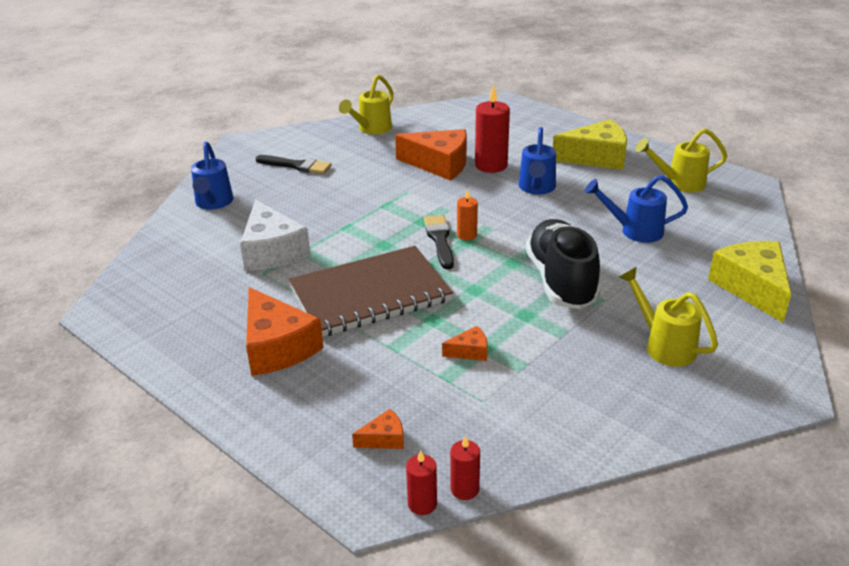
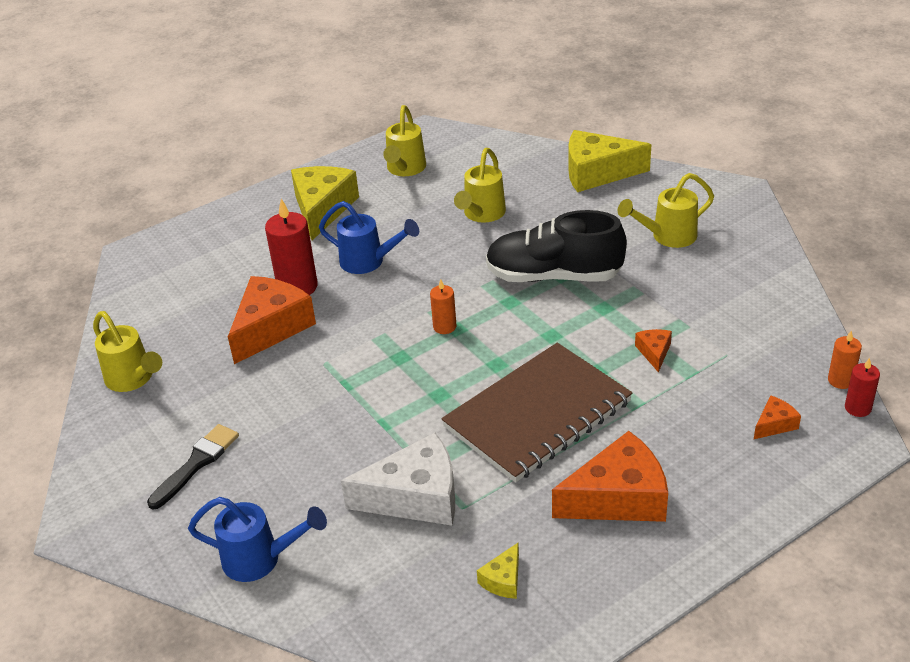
camera: 75 degrees left, 5 degrees up
brown notebook [289,246,453,337] -> brown notebook turned 60 degrees clockwise [441,343,633,483]
orange cheese [352,409,404,449] -> orange cheese turned 60 degrees clockwise [754,396,801,439]
black brush [424,215,454,269] -> none
red candle [450,435,480,500] -> orange candle [828,331,862,389]
blue watering can [584,175,688,243] -> yellow watering can [454,148,506,223]
none -> yellow cheese [477,543,519,599]

